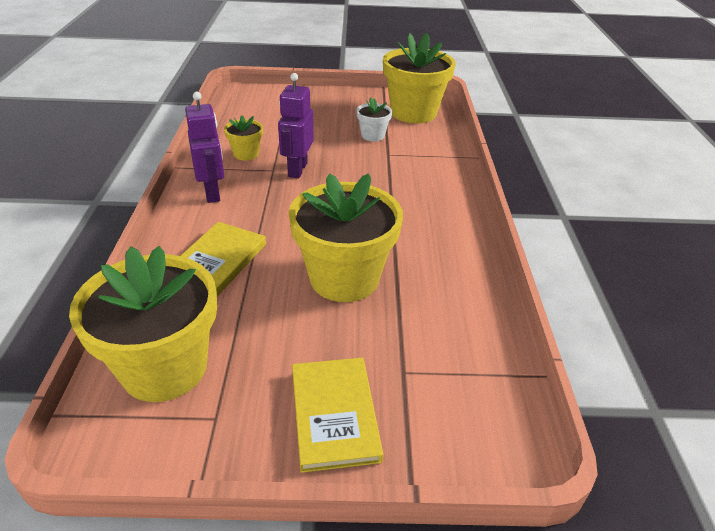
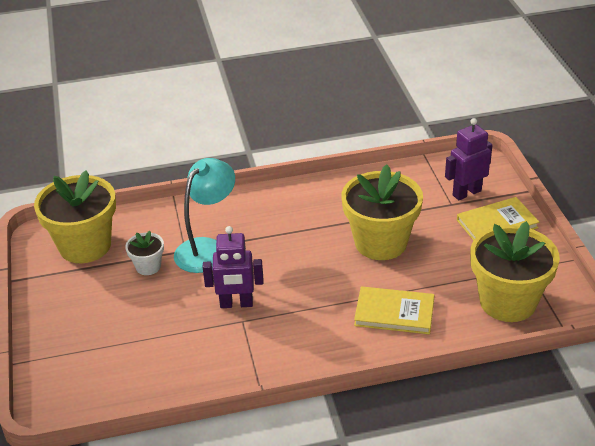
camera: 100 degrees left, 0 degrees up
purple robot [185,92,224,203] -> purple robot moved to [445,118,492,200]
yellow flower pot [224,115,263,161] -> none
none -> turquoise lamp [174,158,235,273]

